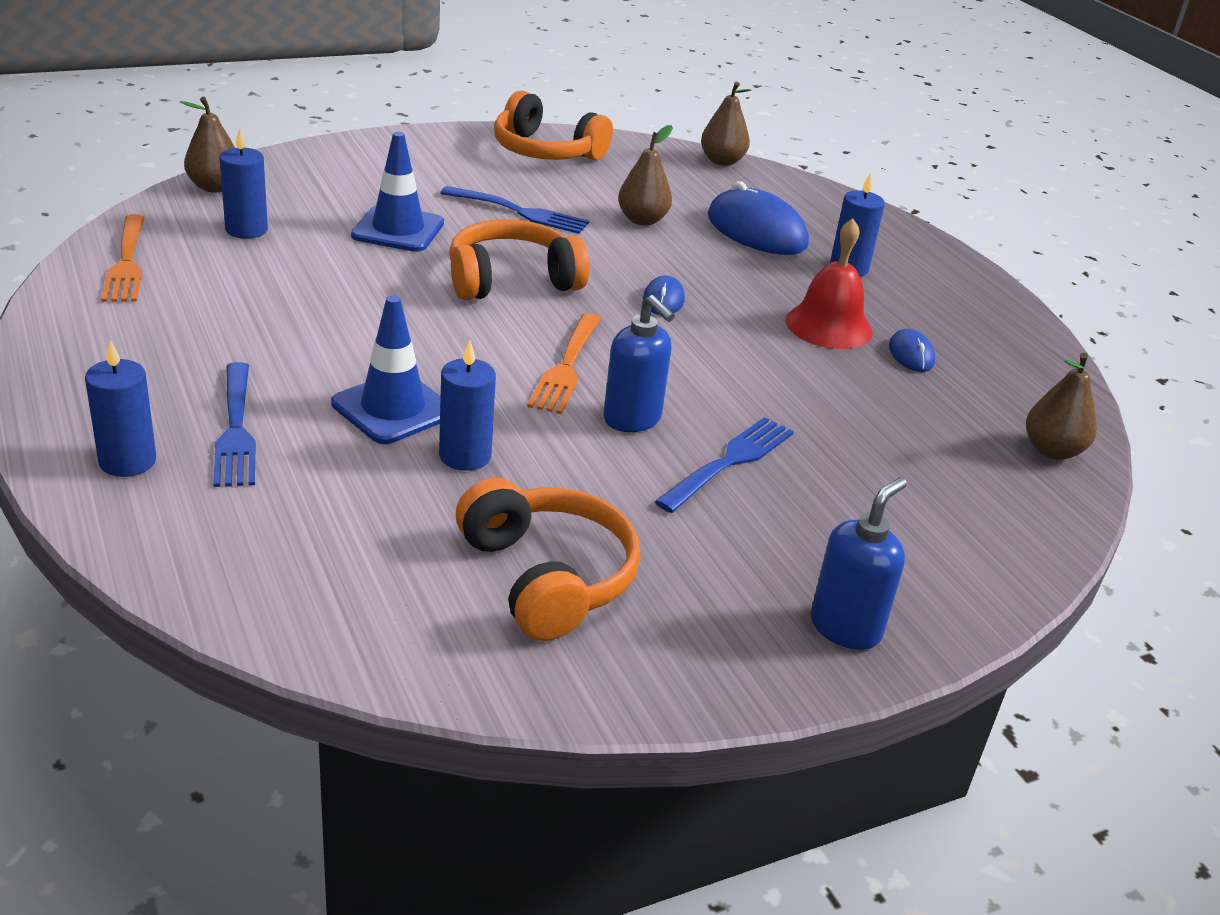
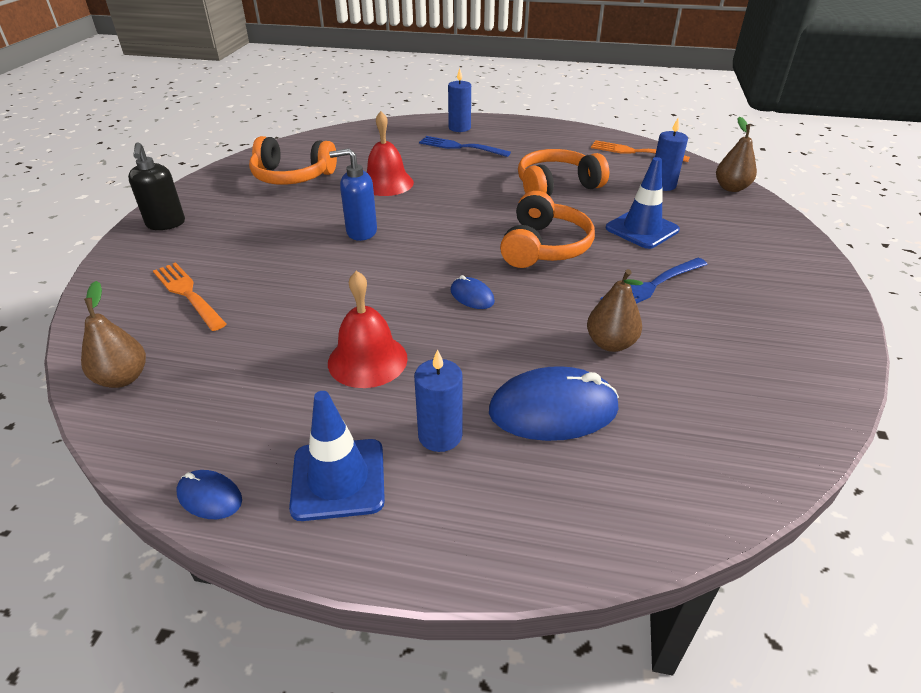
camera: 130 degrees right, 5 degrees up
blue traffic cone [331,295,441,444] -> blue traffic cone moved to [289,391,385,521]
blue candle [439,341,496,471] -> red bell [367,111,414,196]
orange headphones [494,90,613,160] -> orange headphones moved to [518,149,609,196]
orange fork [527,313,601,414] -> orange fork moved to [153,262,226,331]
blue fork [655,417,794,513] -> none
brown pear [701,82,751,166] -> none
blue soap dispenser [811,477,907,650] -> black soap dispenser [128,142,185,230]
blue mouse [889,329,935,372] -> blue mouse moved to [176,470,242,519]

